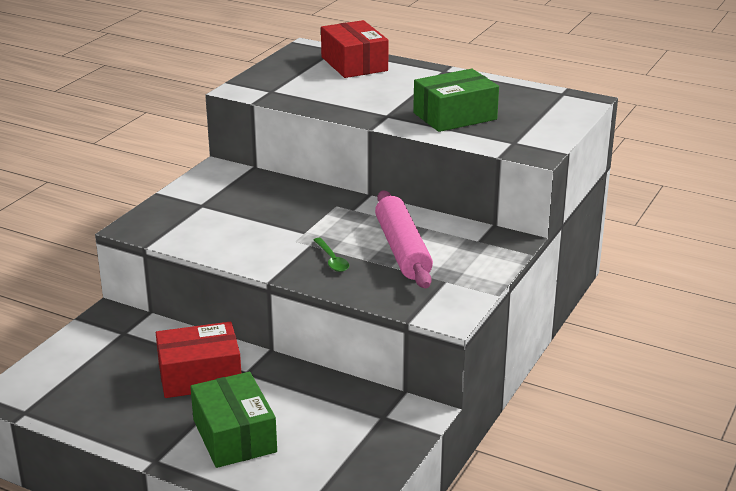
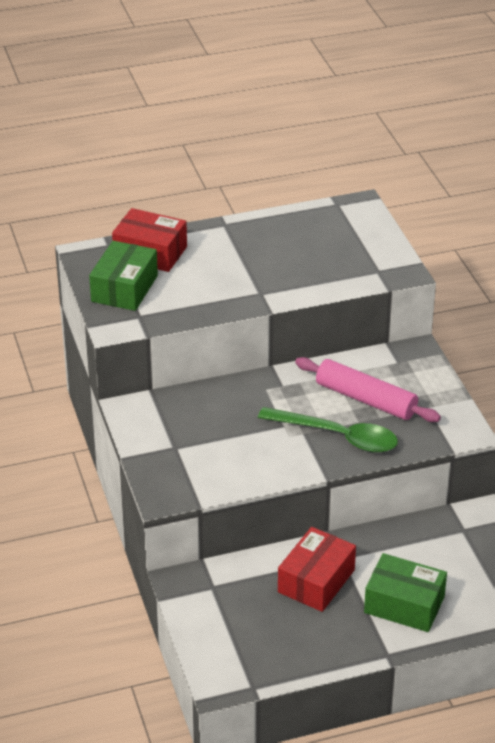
camera: 45 degrees left, 10 degrees up
green spoon [314,238,349,272] -> green spoon [258,407,398,453], size x2.22
green box [413,69,499,132] -> green box moved to [89,241,158,311]

